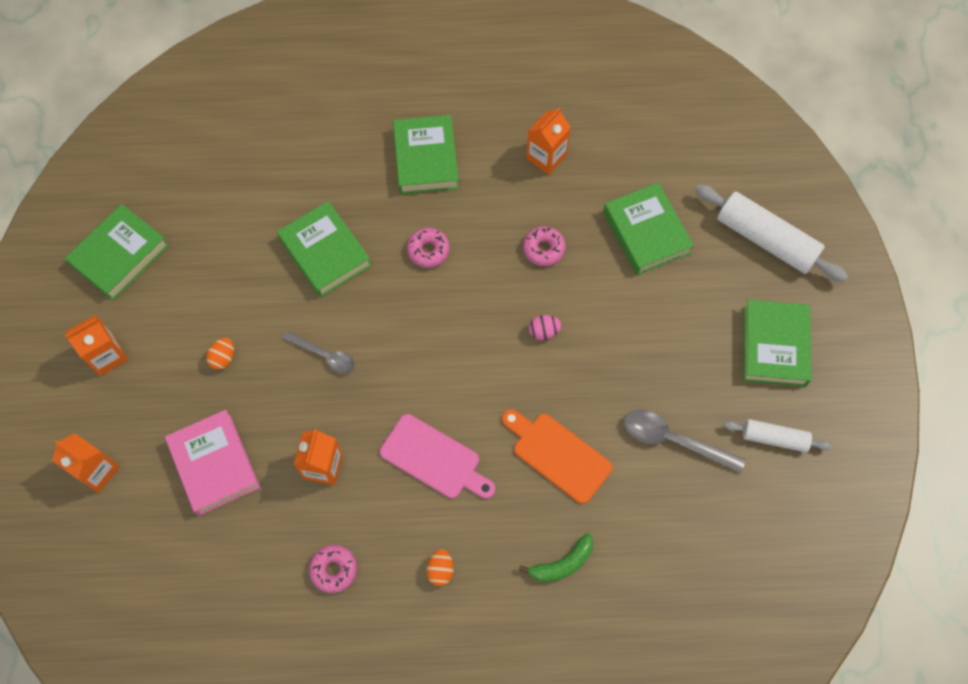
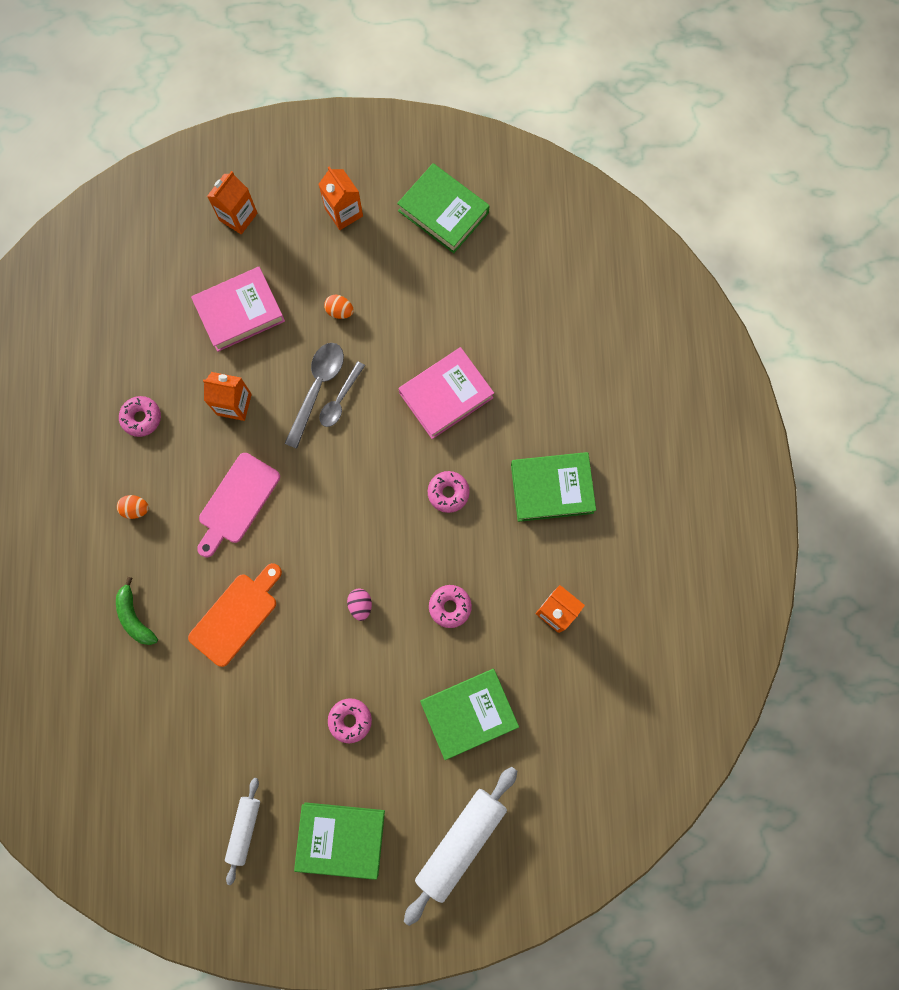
camera: 90 degrees right, 10 degrees up
green book [277,201,372,297] -> pink book [399,347,494,439]
grey spoon [624,410,746,473] -> grey spoon moved to [284,343,344,449]
none -> pink donut [328,698,372,743]

